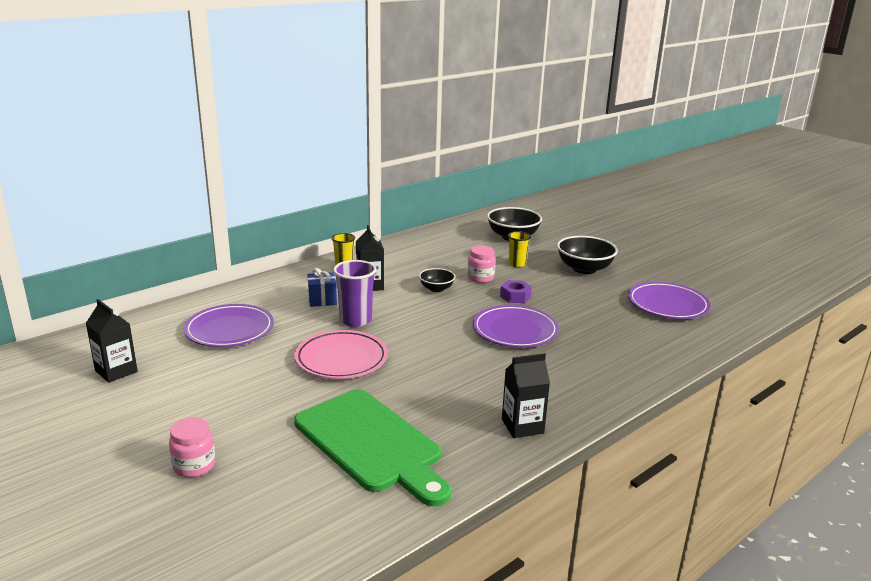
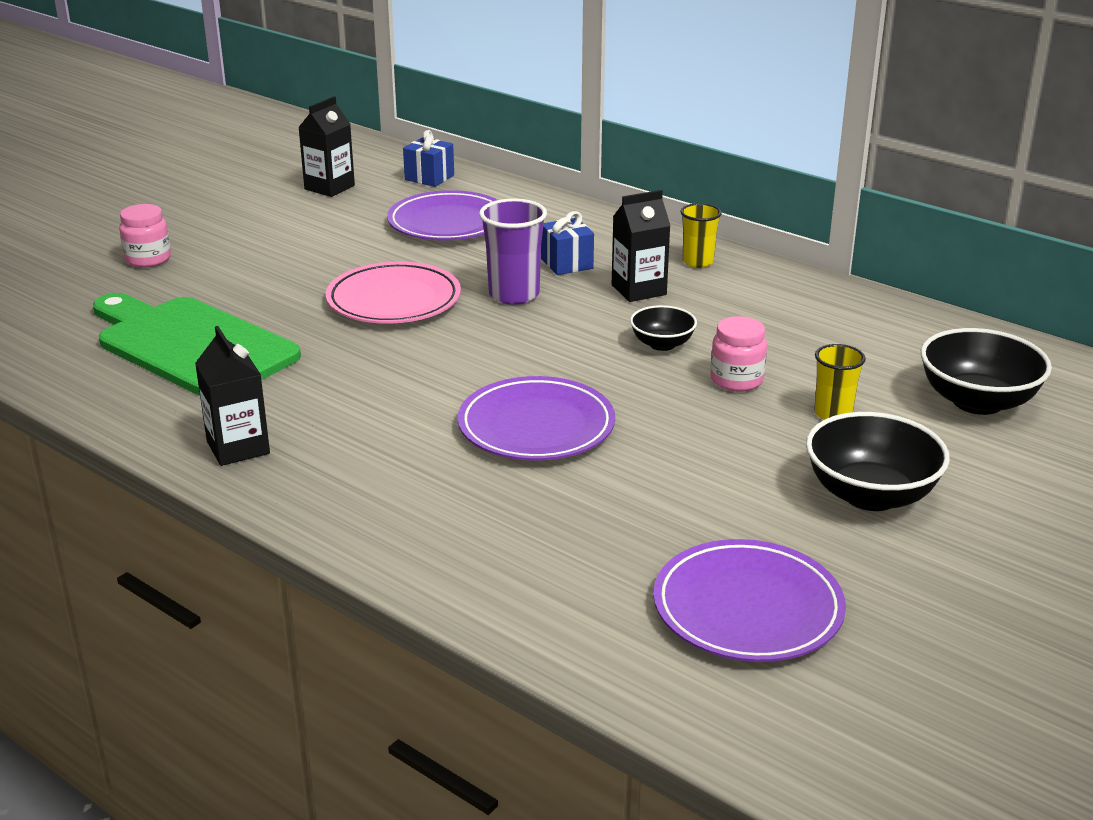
camera: 80 degrees right, 5 degrees up
green cutting board [294,389,451,506] -> green cutting board turned 90 degrees clockwise [93,293,301,396]
purple nut [500,280,532,303] -> none
none -> blue gift [403,130,454,187]

